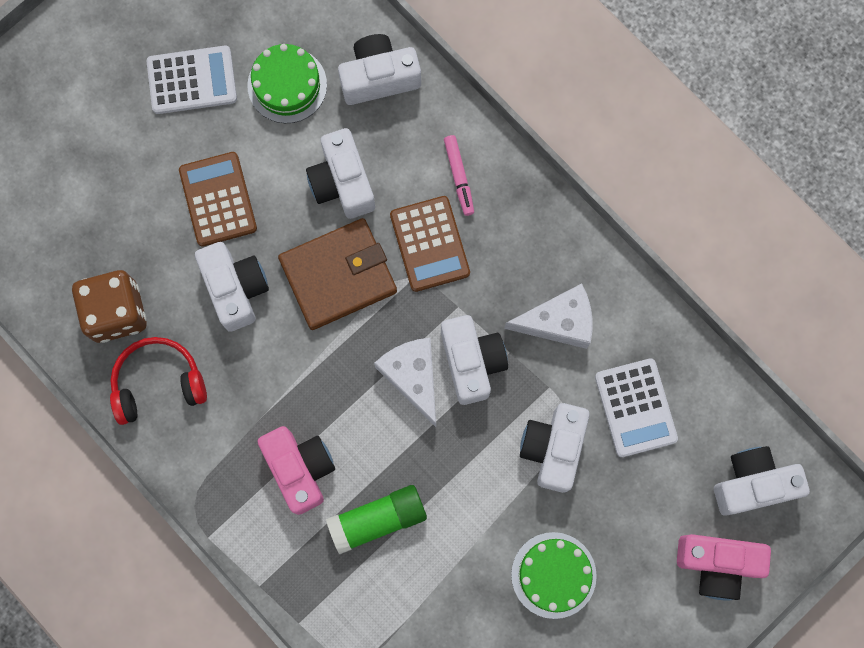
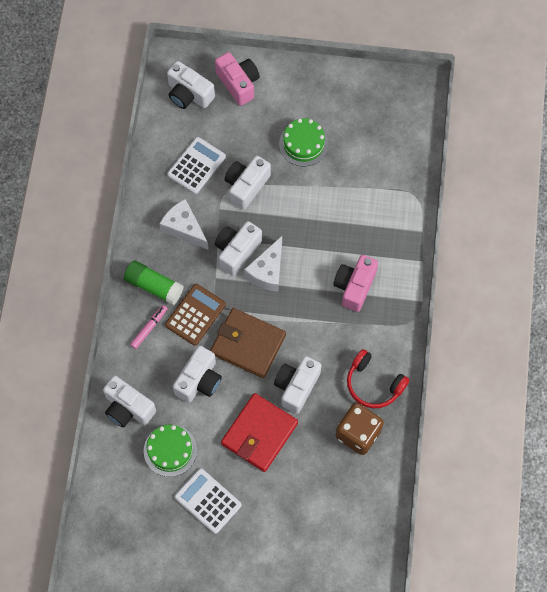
camera: 130 degrees left, 10 degrees down
brown calculator [179,152,257,247] -> red wallet [221,393,298,472]
green glue stick [326,485,427,554] -> green glue stick moved to [124,260,184,305]
white camera [520,403,590,493] -> white camera turned 150 degrees clockwise [225,156,271,210]

